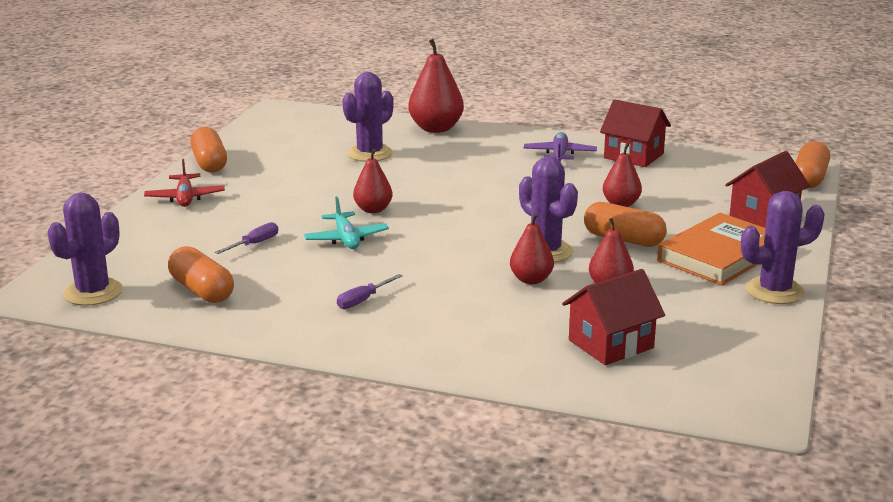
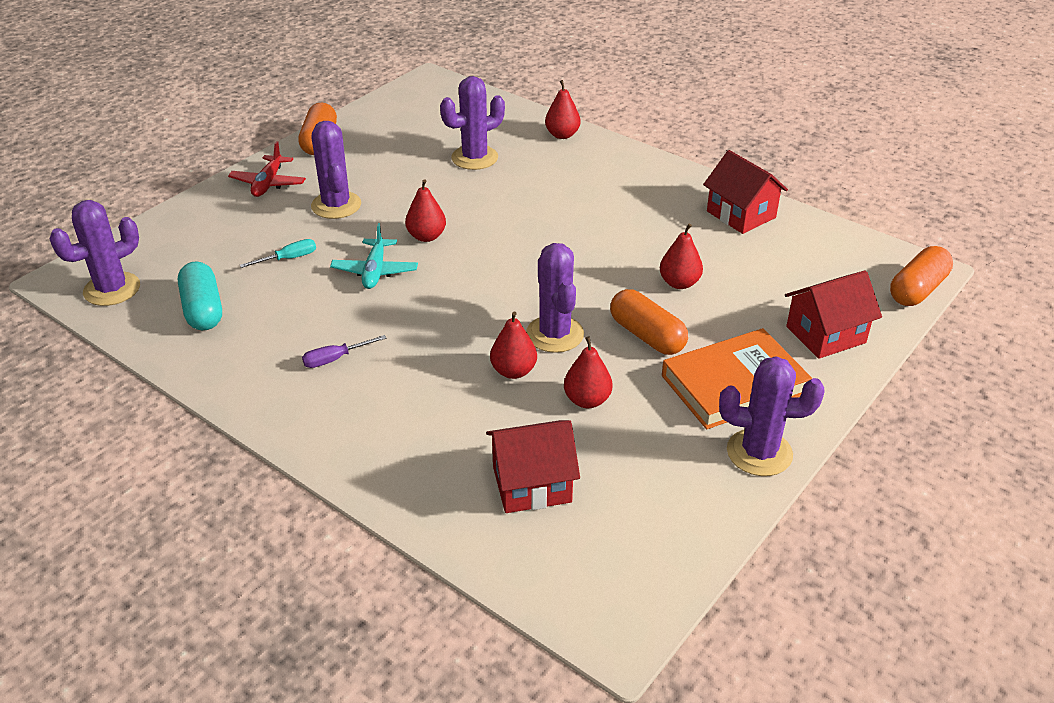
camera: 20 degrees right, 15 degrees up
orange capsule [168,246,234,303] -> turquoise capsule [178,261,222,330]
purple screwdriver [215,222,278,254] -> turquoise screwdriver [240,239,316,268]
red pear [408,39,464,133] -> red pear [545,80,581,139], size x0.61
purple plane [524,132,597,162] -> none
none -> purple cactus [311,121,361,219]

